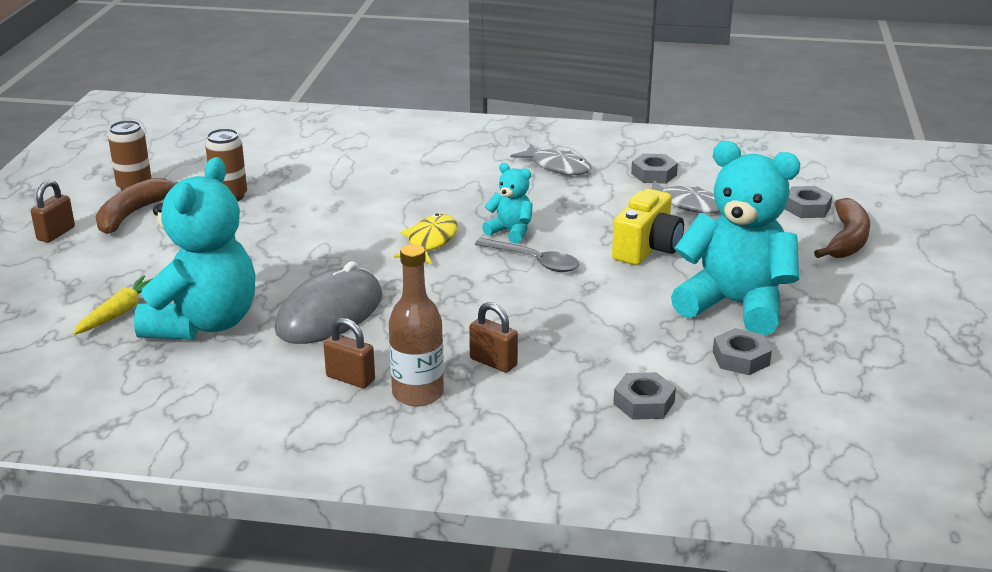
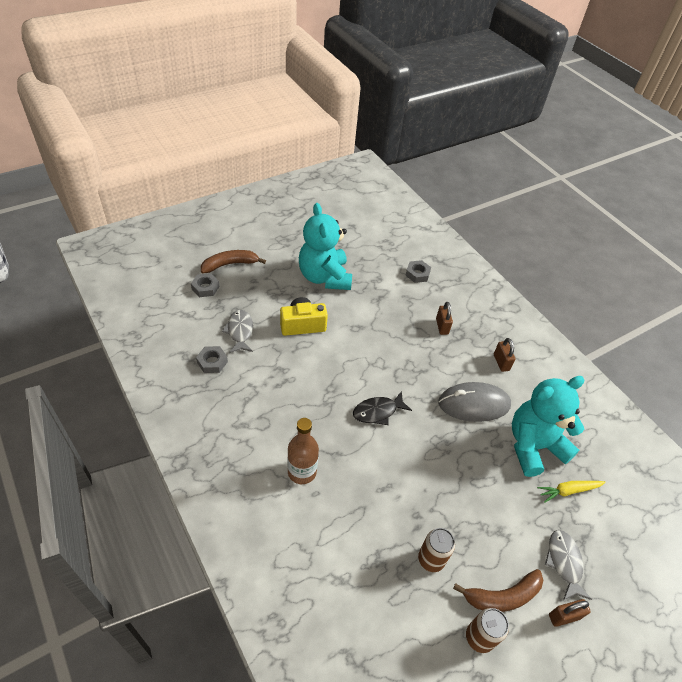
camera: 135 degrees left, 20 degrees up
brown bottle [389,244,444,406] -> brown bottle moved to [287,418,319,484]
yellow fish [394,214,458,264] -> black fish [353,391,412,425]
grey spoon [475,238,579,272] -> none
turquoise teddy bear [482,163,533,244] -> none
grey fish [511,144,591,175] -> grey fish moved to [545,530,592,600]
grey nut [713,328,772,375] -> none

